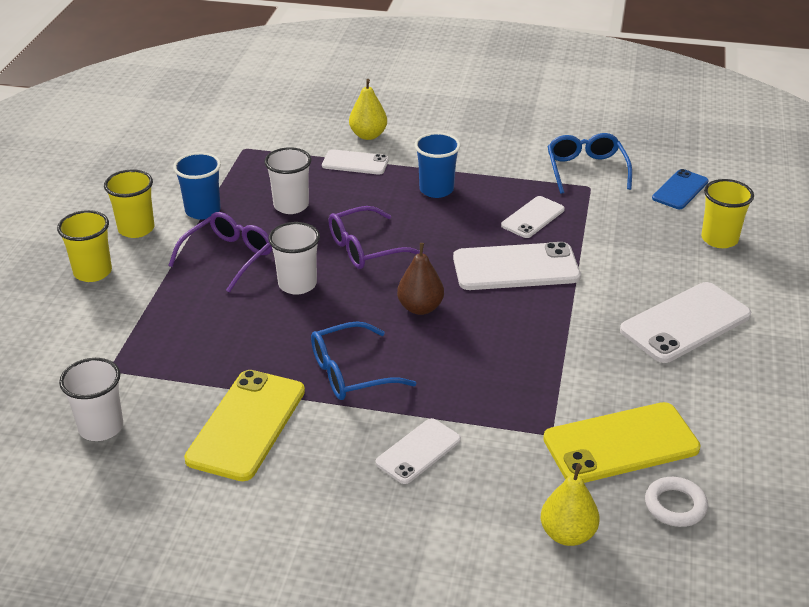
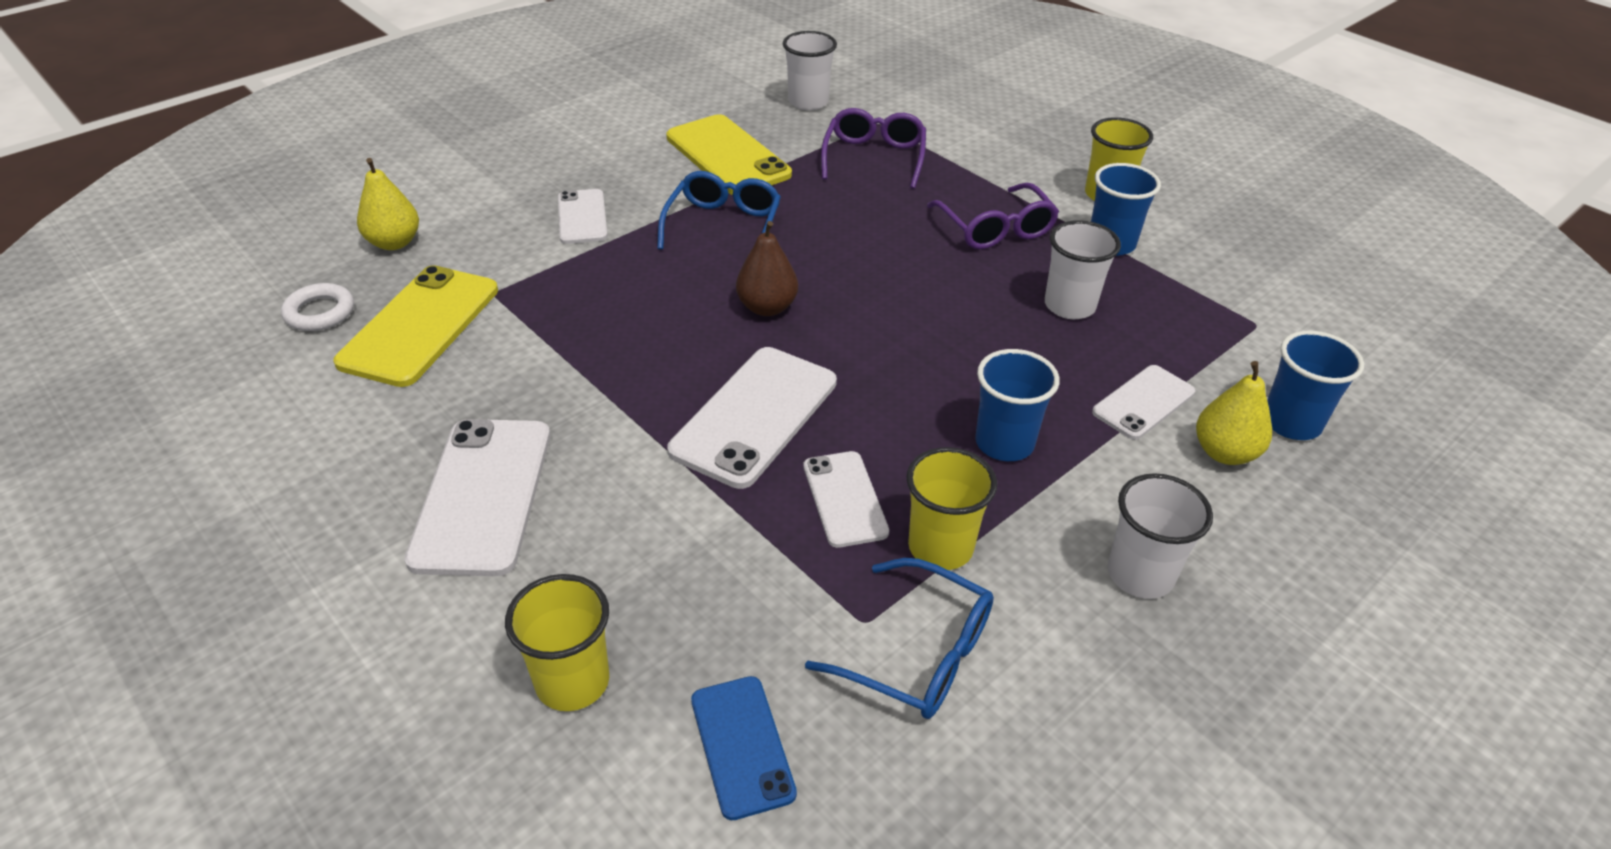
camera: 125 degrees right, 5 degrees up
yellow cup [57,210,112,282] -> yellow cup moved to [906,447,997,570]
white cup [268,222,320,295] -> white cup moved to [1108,473,1213,599]
purple glasses [328,206,424,269] -> purple glasses moved to [821,108,926,189]
none -> blue cup [1267,331,1364,440]

